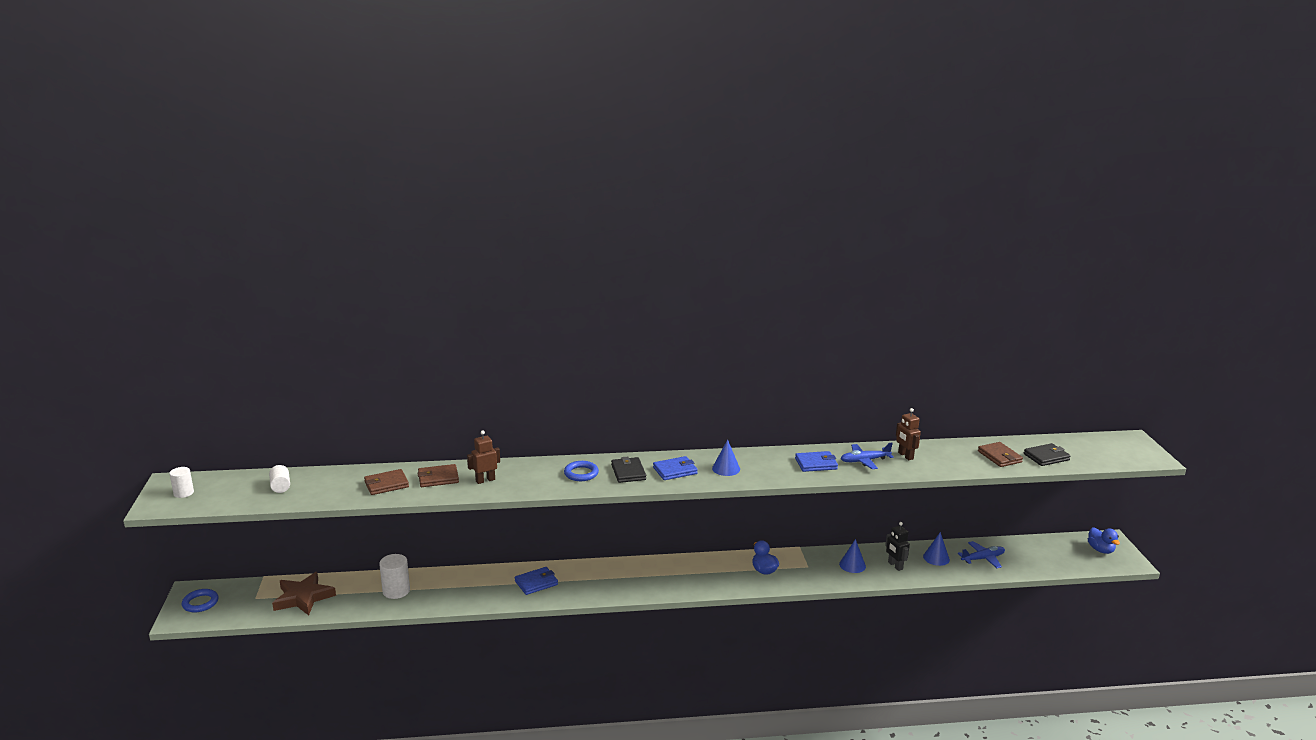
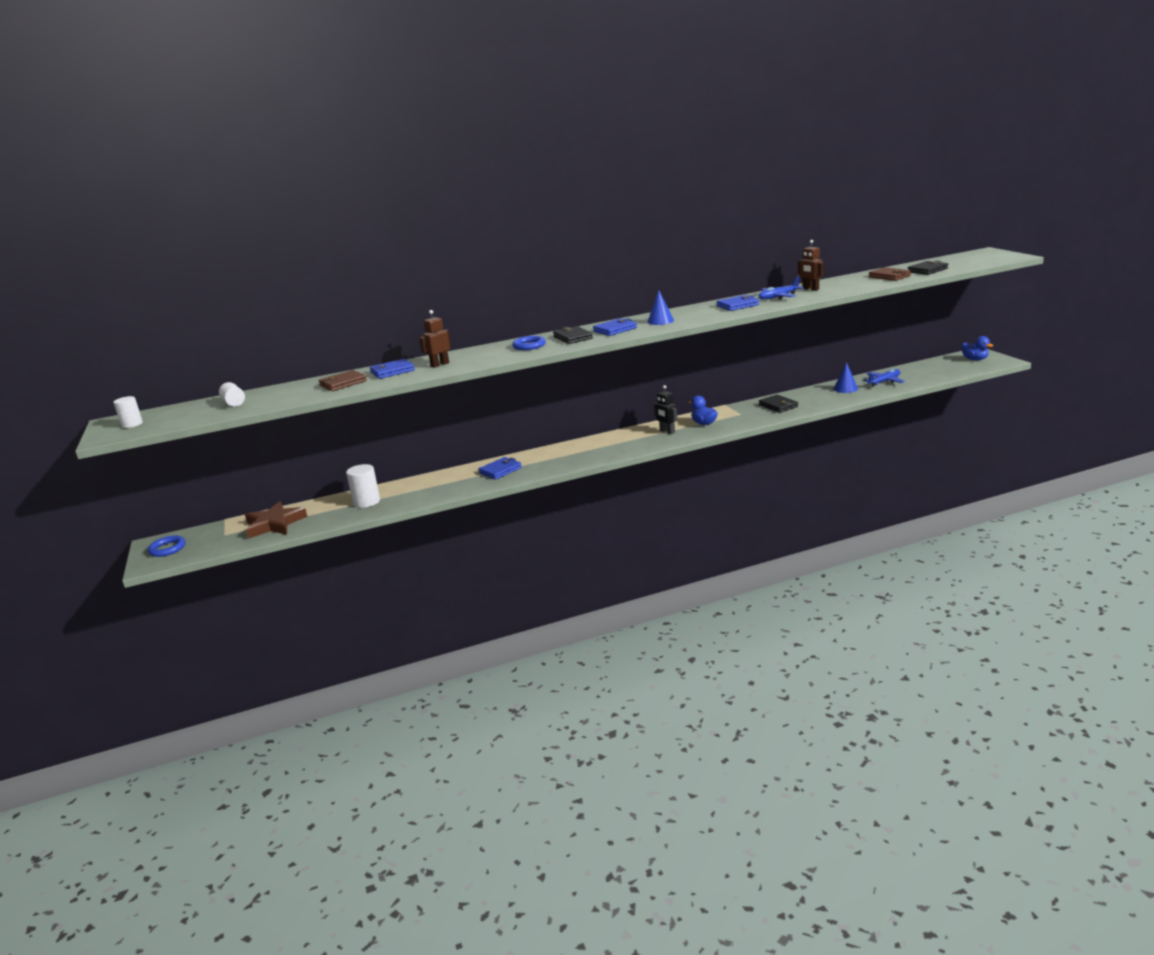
camera: 10 degrees left, 0 degrees up
brown wallet [418,464,459,487] -> blue wallet [370,359,415,379]
blue cone [839,539,866,573] -> black wallet [759,395,798,413]
black robot [885,522,910,571] -> black robot moved to [654,385,677,434]

